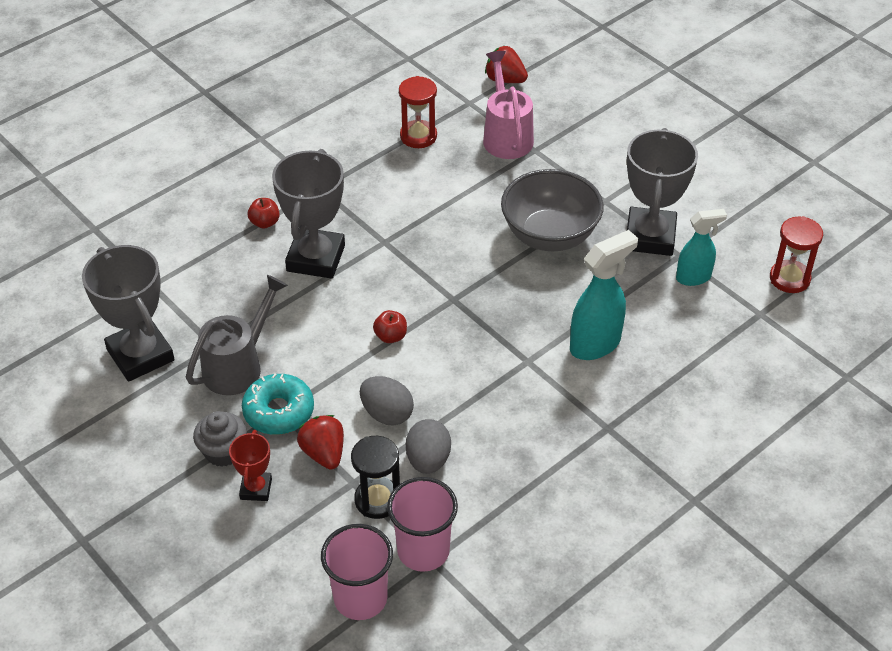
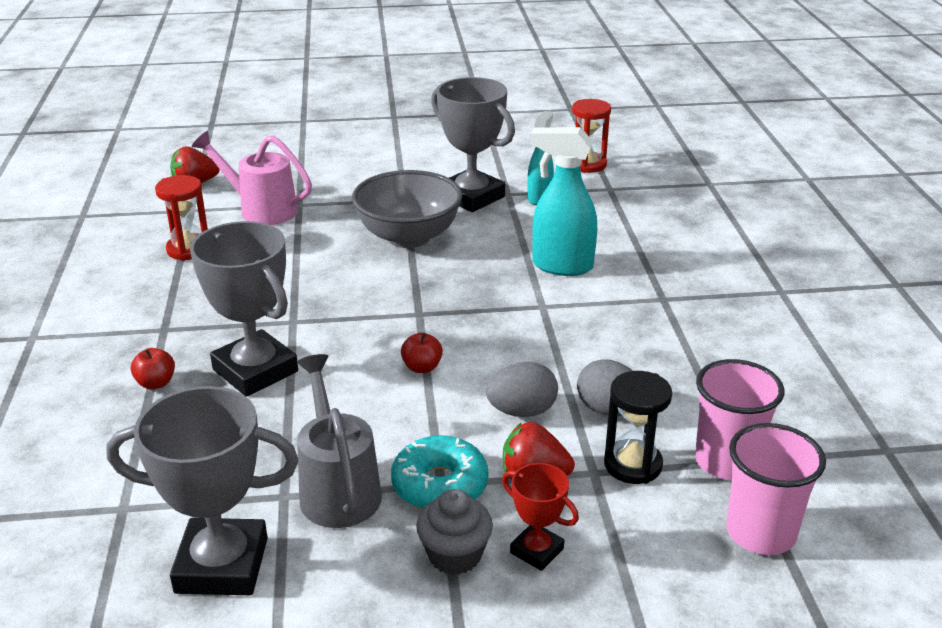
camera: 55 degrees left, 15 degrees down
turquoise spray bottle [570,230,638,360] -> turquoise spray bottle turned 75 degrees counterclockwise [530,127,597,276]

